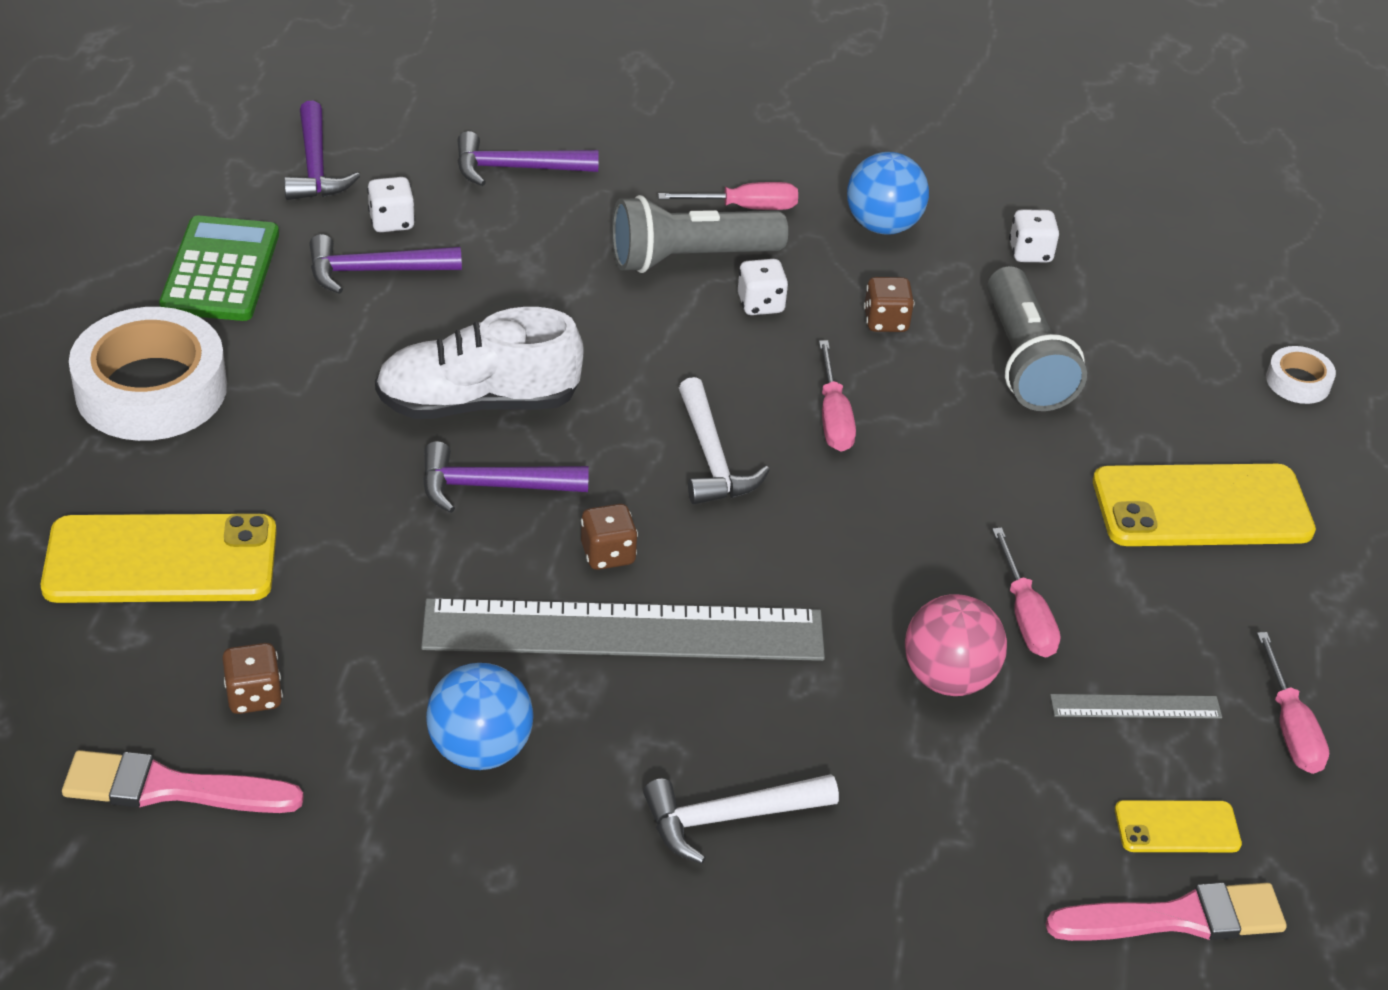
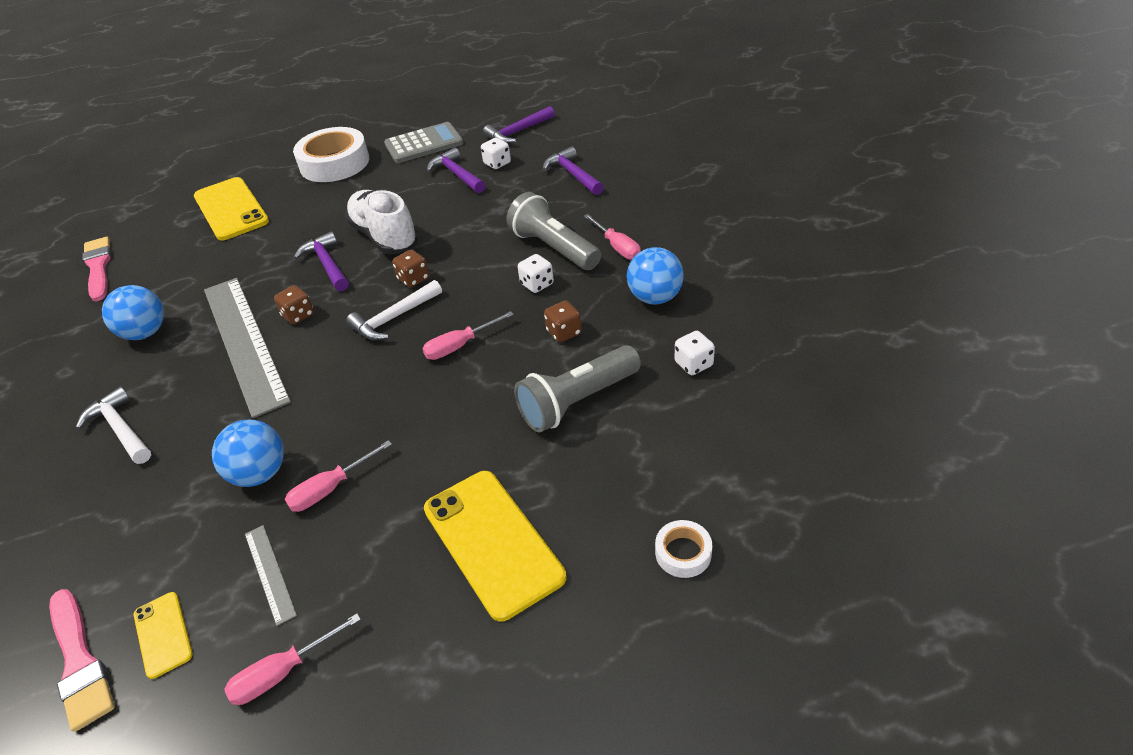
camera: 70 degrees right, 0 degrees up
green calculator [159,216,279,321] -> grey calculator [384,122,463,163]
brown dice [222,643,283,714] -> brown dice moved to [392,250,429,287]
pink ball [905,594,1007,696] -> blue ball [212,420,284,487]

